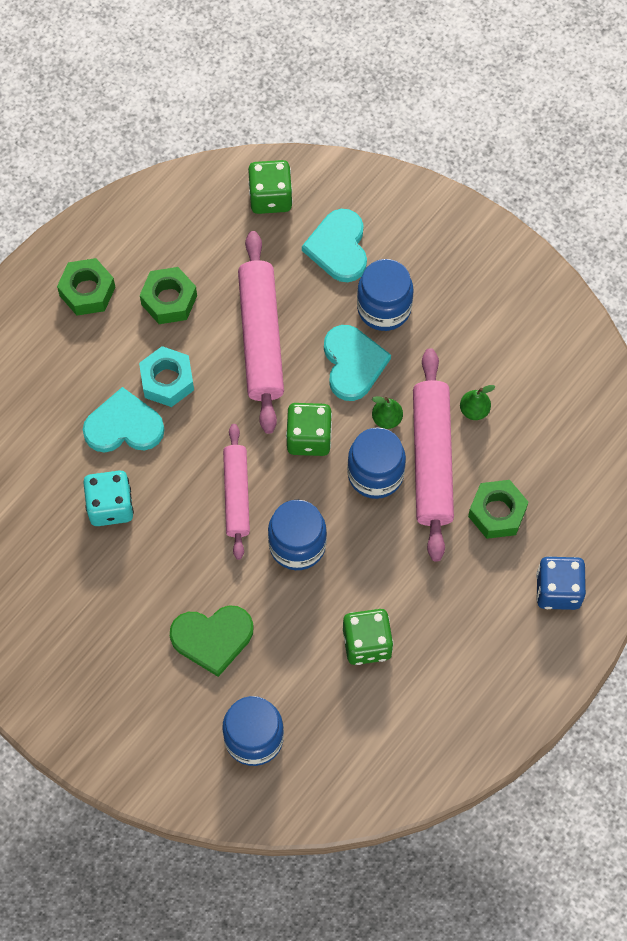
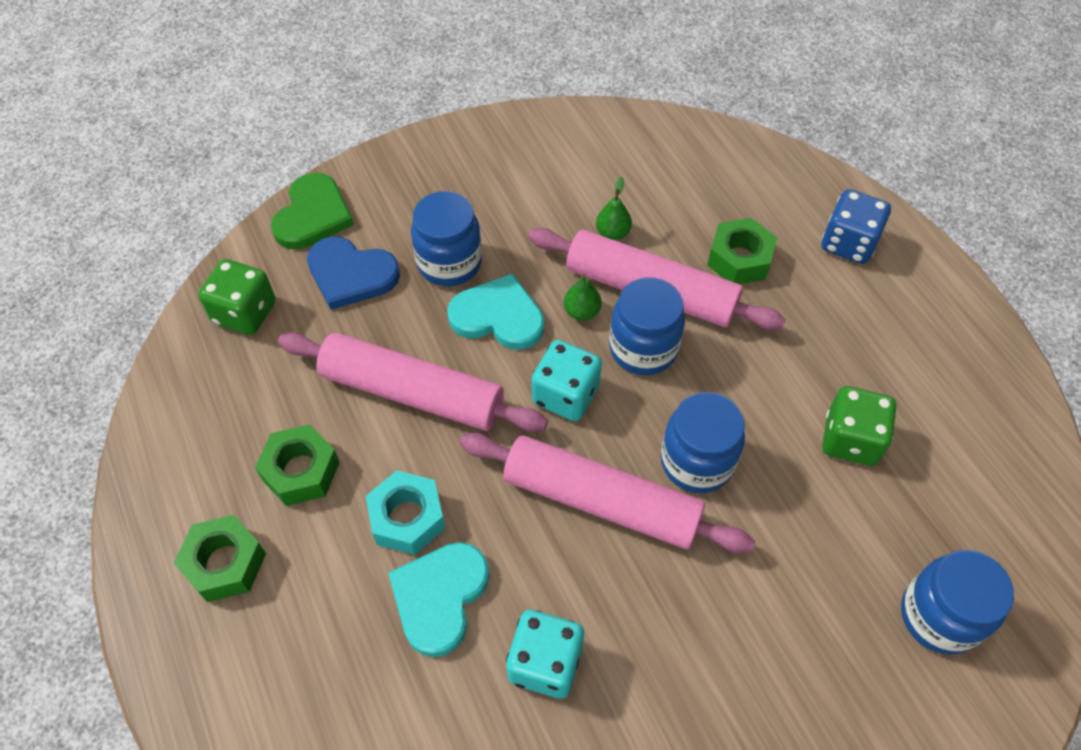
camera: 65 degrees left, 10 degrees down
green heart [170,605,254,677] -> green heart moved to [271,173,354,249]
pink rolling pin [223,424,250,560] -> pink rolling pin [460,433,755,553], size x1.58
green dice [286,403,332,456] -> turquoise dice [532,340,602,421]
turquoise heart [302,209,367,282] -> blue heart [307,236,400,310]

